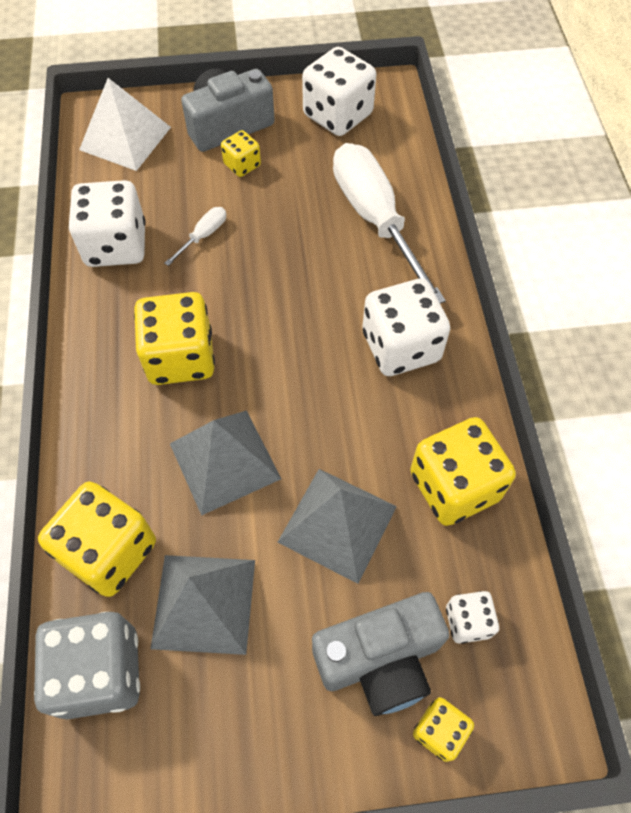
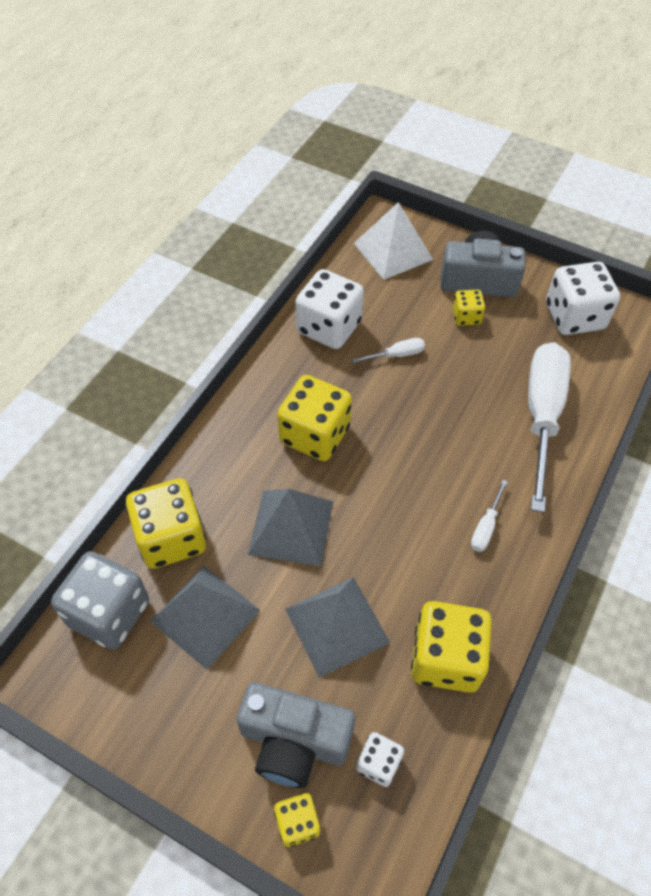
camera: 35 degrees right, 5 degrees down
white dice [362,278,450,376] -> white screwdriver [471,480,508,552]

